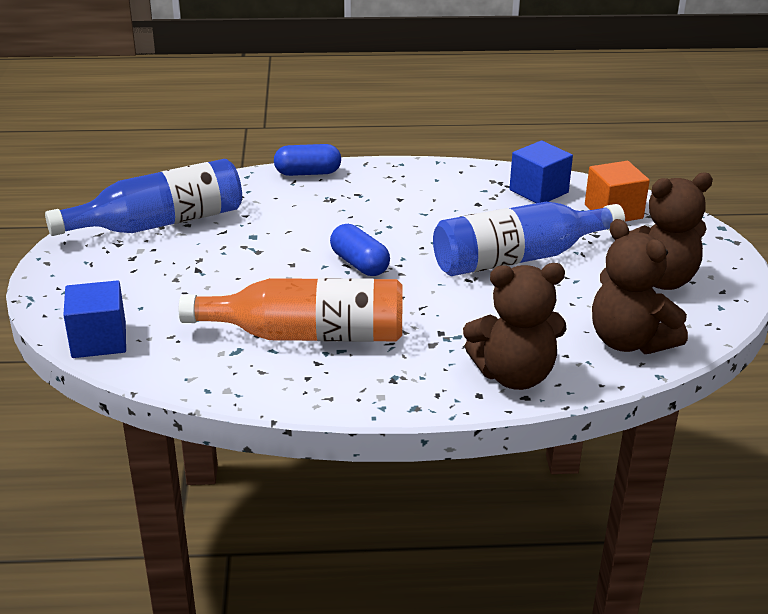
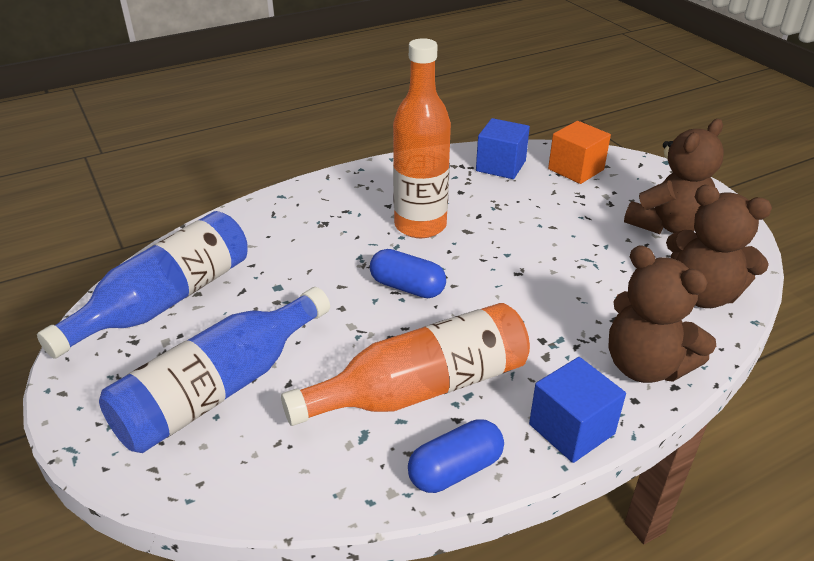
camera: 25 degrees left, 5 degrees up
blue cube [63,280,126,358] -> blue cube moved to [529,357,626,463]
blue capsule [274,144,341,176] -> blue capsule moved to [408,419,504,493]
blue bottle [433,202,625,276] -> blue bottle moved to [99,287,330,453]
brown teddy bear [463,263,567,390] -> brown teddy bear turned 75 degrees clockwise [608,245,716,383]
none -> orange bottle [393,38,451,238]

